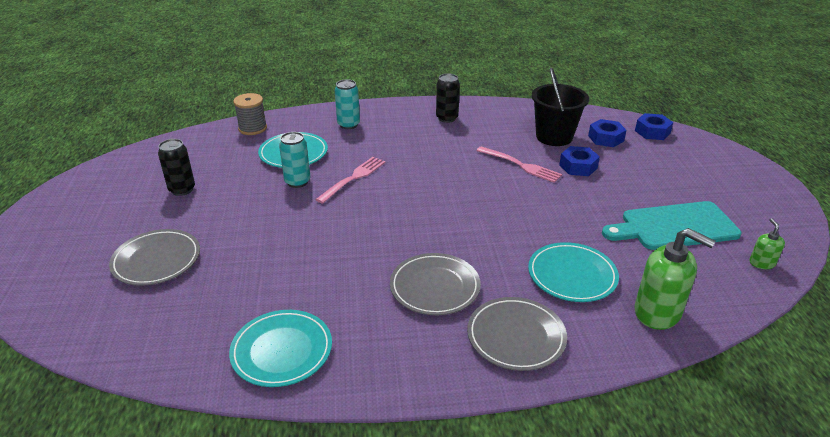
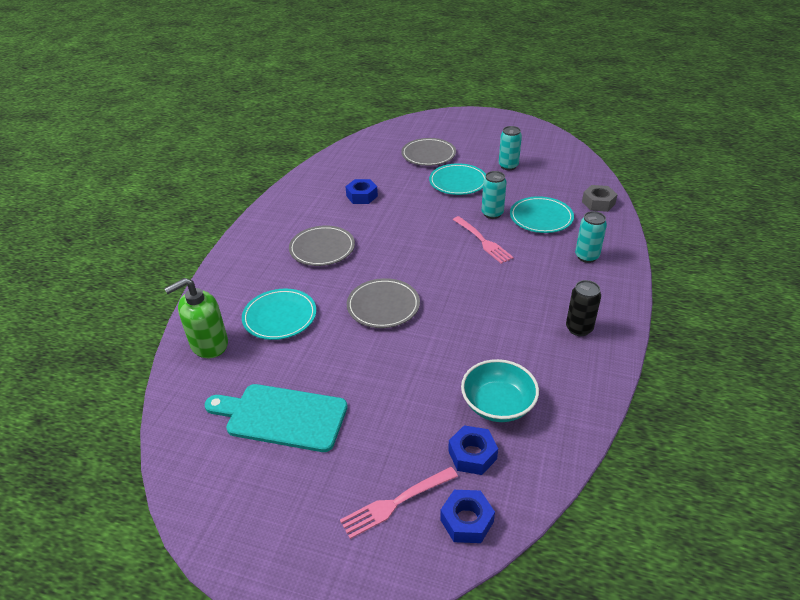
camera: 115 degrees right, 5 degrees up
black can [158,139,195,196] -> turquoise can [499,126,522,170]
turquoise plate [229,310,332,387] -> turquoise plate moved to [429,163,486,195]
grey spool [233,93,267,135] -> grey nut [582,185,618,212]
grey plate [467,297,567,371] -> grey plate moved to [347,278,420,328]
pink fork [476,146,562,183] -> pink fork moved to [340,467,458,539]
black bucket [531,67,589,146] -> turquoise bowl [461,359,539,422]
blue nut [559,146,600,176] -> blue nut moved to [345,179,378,204]
turquoise cutting board [602,201,741,250] -> turquoise cutting board turned 90 degrees counterclockwise [204,384,348,452]
green soap dispenser [750,218,785,269] -> none

